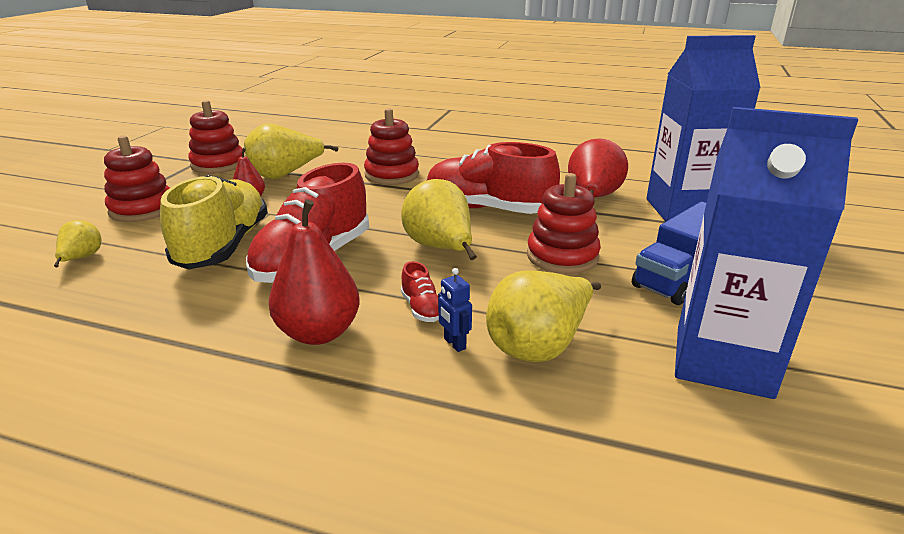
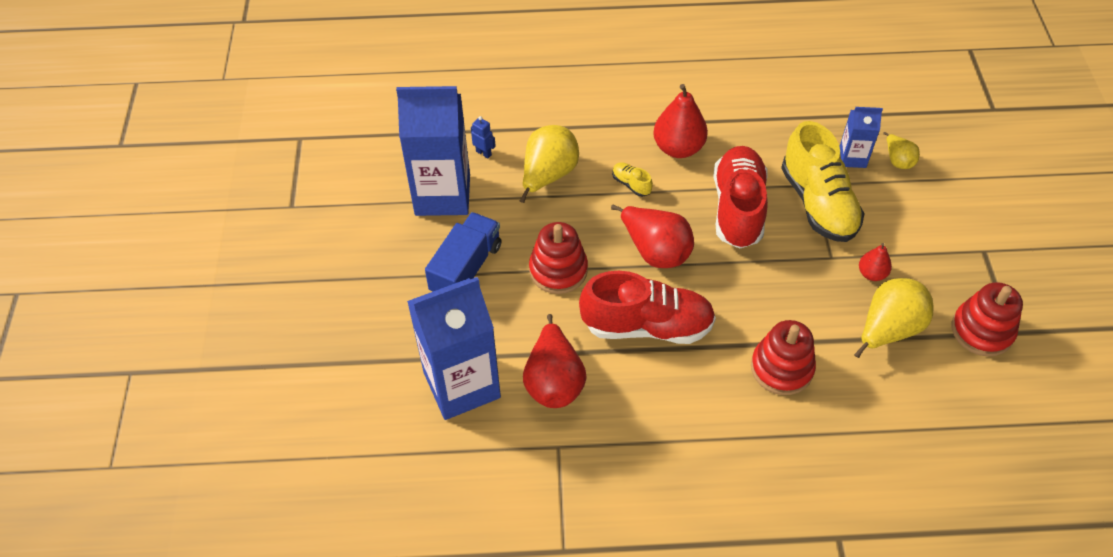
camera: 160 degrees right, 25 degrees up
red stacking toy [104,135,170,222] -> none
yellow pear [401,179,477,260] -> red pear [611,205,694,268]
red shoe [401,261,439,322] -> yellow shoe [612,162,653,197]
blue robot [438,268,472,352] -> blue robot moved to [471,116,496,158]
none -> blue carton [839,107,883,168]

